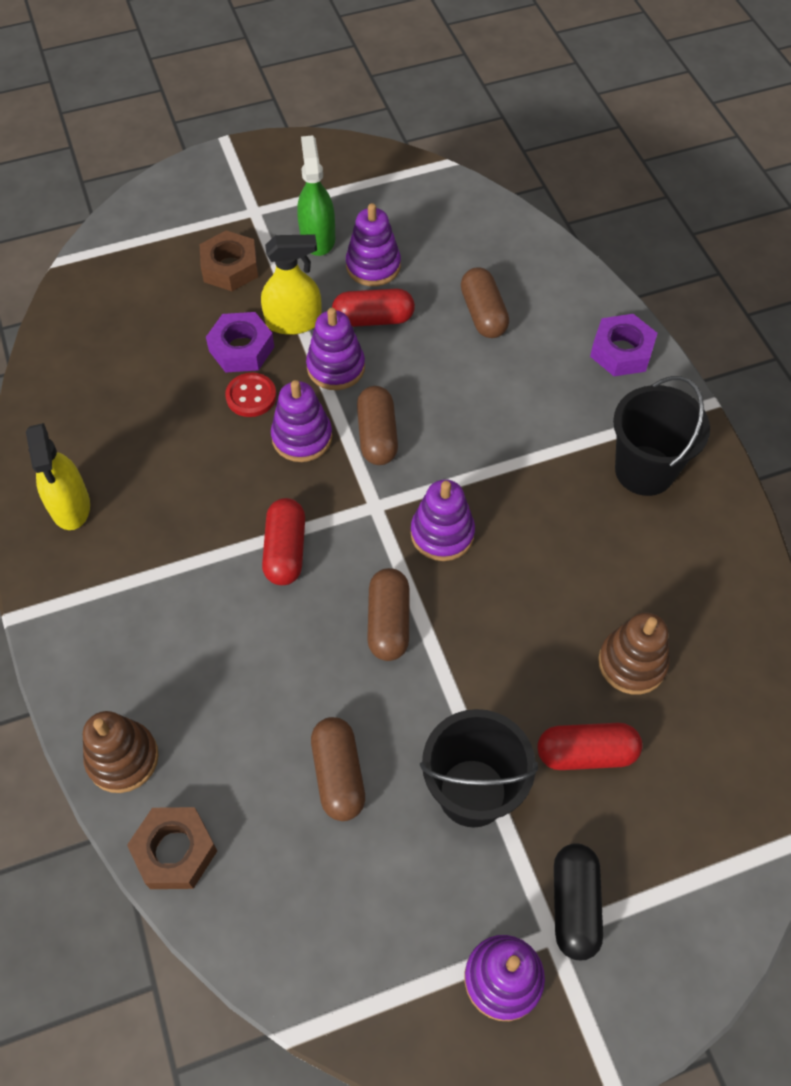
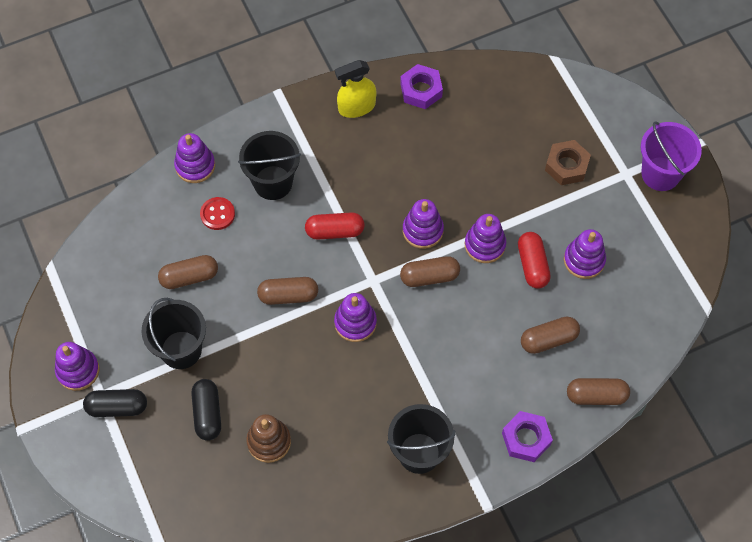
camera: 85 degrees right, 5 degrees up
brown stacking toy [83,711,159,793] -> purple stacking toy [174,133,215,183]
brown nut [127,807,217,889] -> none
purple nut [206,312,274,373] -> purple nut moved to [400,64,443,109]
red button [225,373,276,417] -> red button moved to [200,197,235,230]
yellow spray bottle [261,234,322,335] -> none
green spray bottle [297,135,335,256] -> none
red capsule [538,723,643,770] -> black capsule [191,379,221,441]
none -> black bucket [238,131,301,200]
none -> brown capsule [567,378,630,405]
none -> purple bucket [641,121,702,191]

